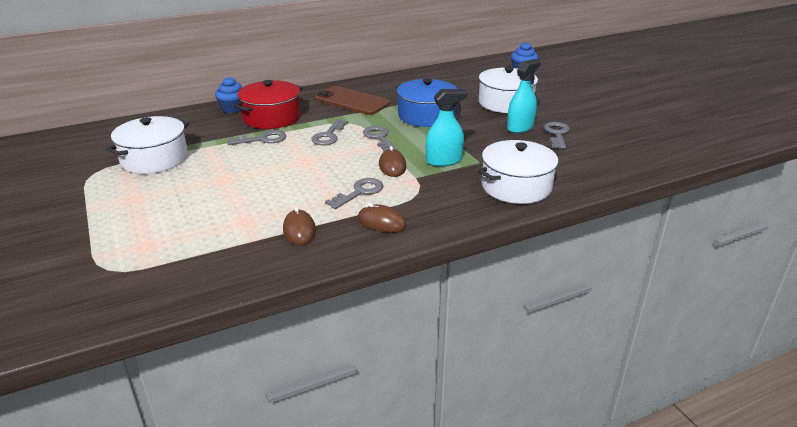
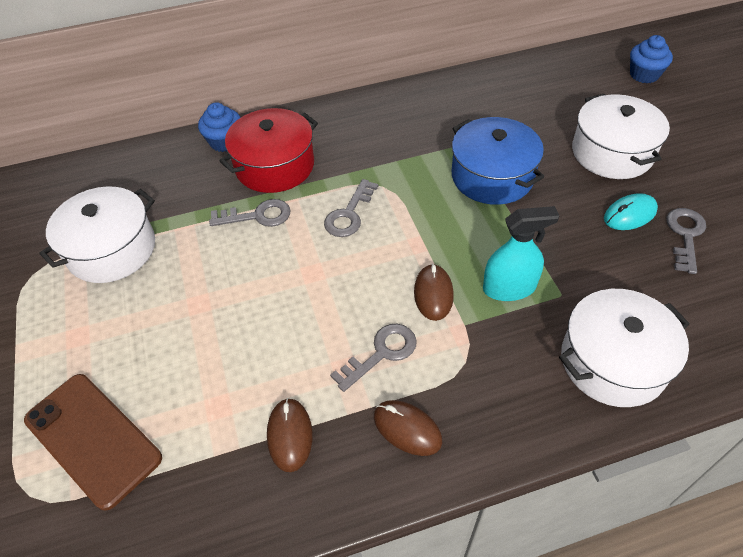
camera: 10 degrees right, 20 degrees up
brown phone [315,86,390,115] -> brown phone moved to [24,374,162,511]
grey key [363,126,398,152] -> none
turquoise spray bottle [507,59,541,133] -> turquoise mouse [604,193,658,230]

